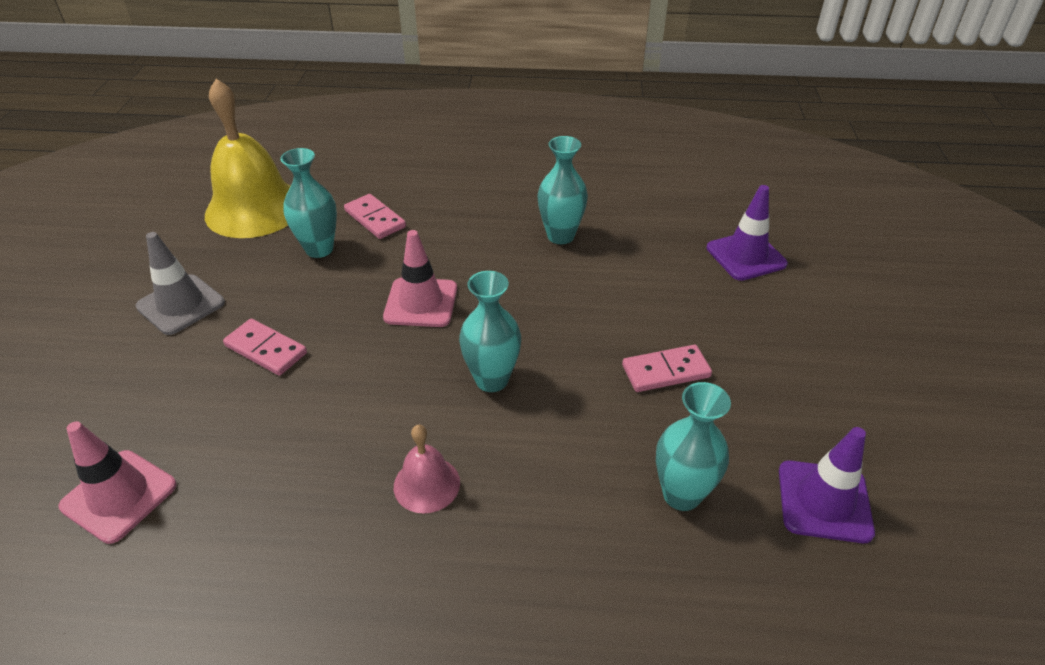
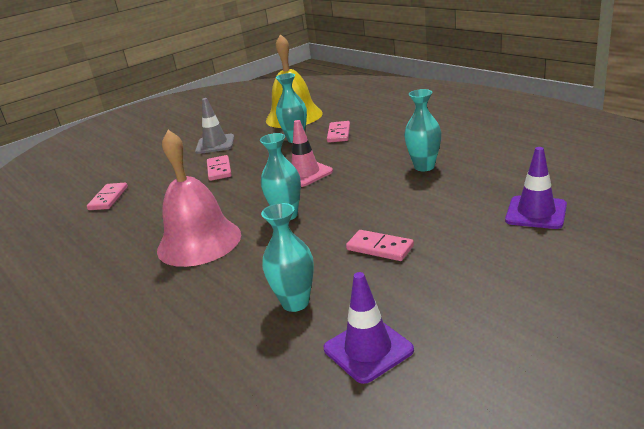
camera: 50 degrees right, 15 degrees down
pink traffic cone [59,421,177,544] -> pink domino [87,183,128,210]
pink bell [394,425,460,513] -> pink bell [157,130,241,267], size x2.10

